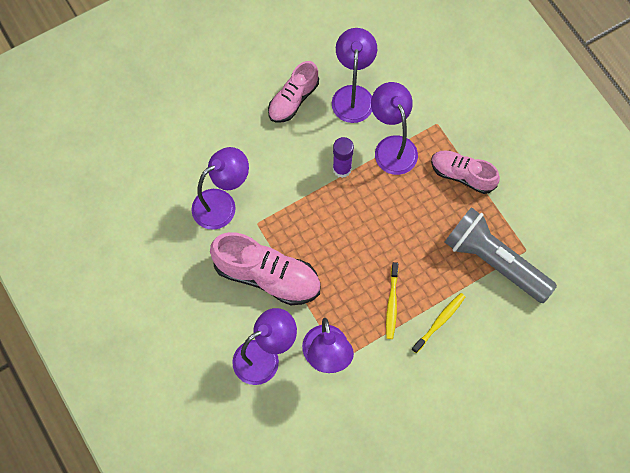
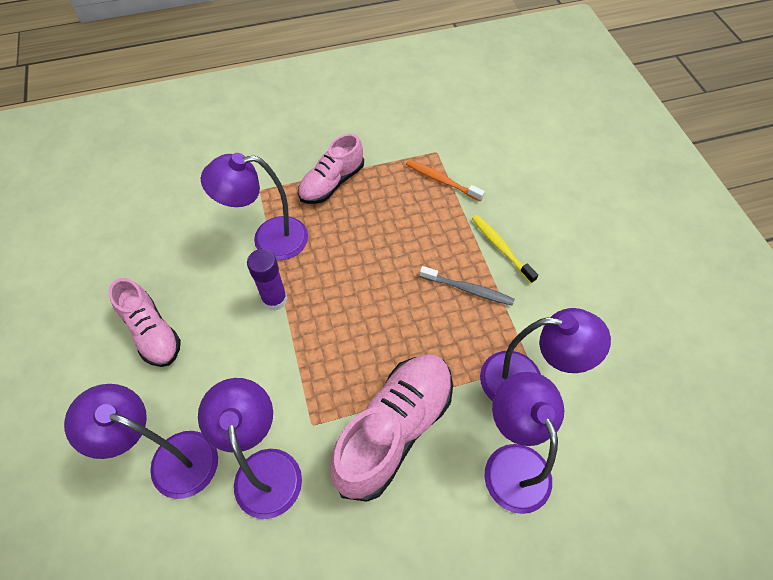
camera: 75 degrees left, 10 degrees down
purple lamp [332,28,377,123] -> purple lamp moved to [64,384,218,499]
yellow toothbrush [386,262,398,339] -> grey toothbrush [420,266,515,306]
grey flashlight [445,207,557,303] -> orange toothbrush [406,160,485,201]

